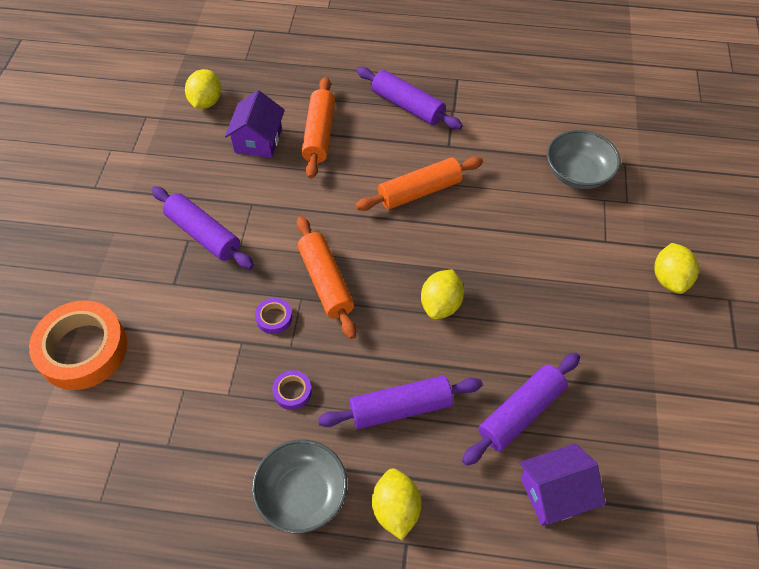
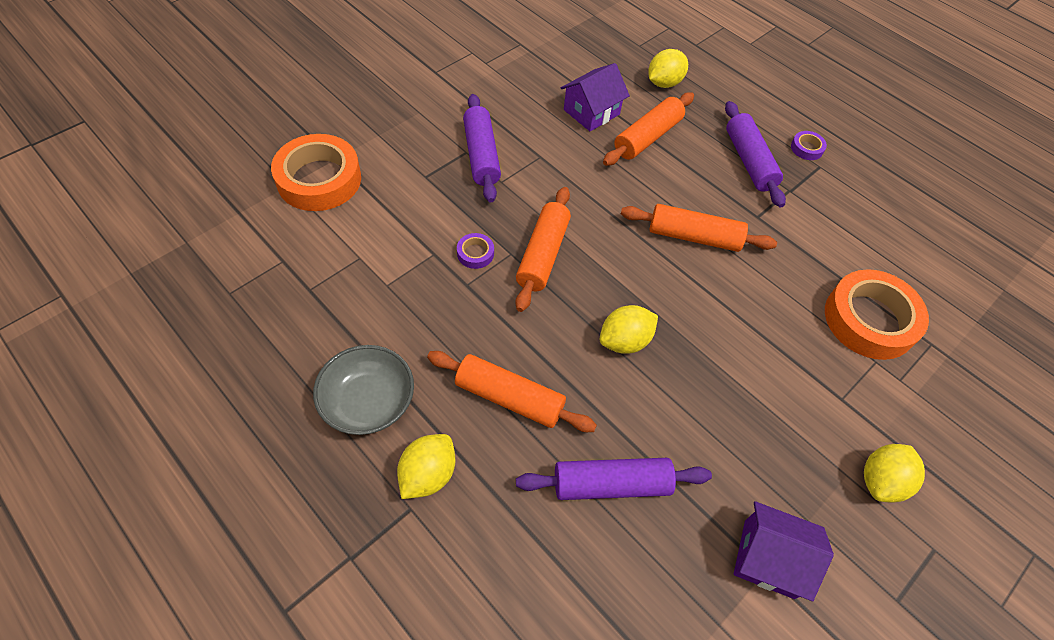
camera: 35 degrees right, 0 degrees up
yellow lemon [185,69,221,109] -> yellow lemon moved to [648,49,688,88]
purple tape [272,370,312,410] -> purple tape moved to [791,131,827,160]
purple rolling pin [318,376,483,429] -> orange rolling pin [427,351,597,432]
purple house [520,443,605,526] -> purple house moved to [734,501,834,601]
grey bowl [547,130,620,189] -> orange tape [825,269,929,360]

